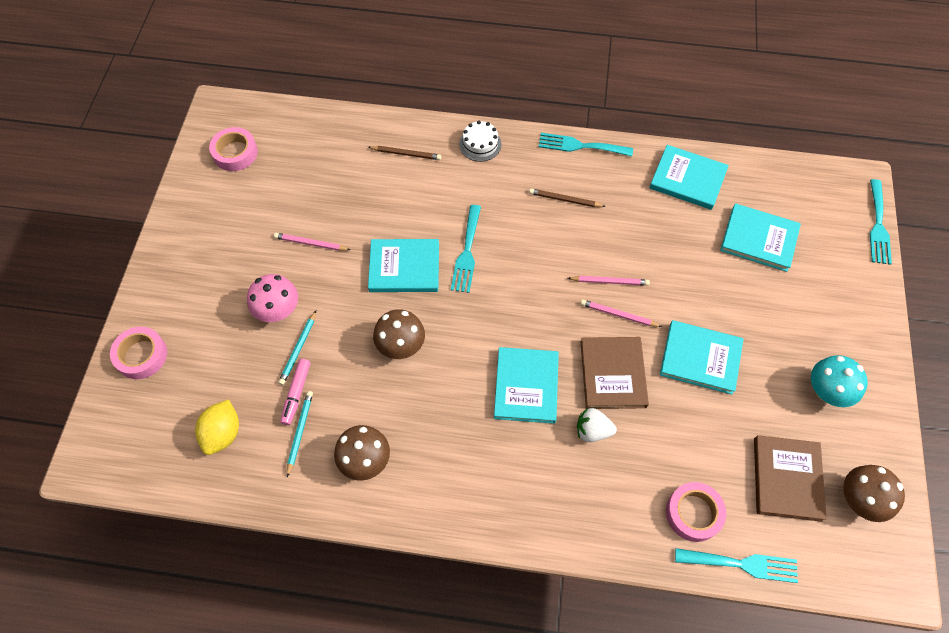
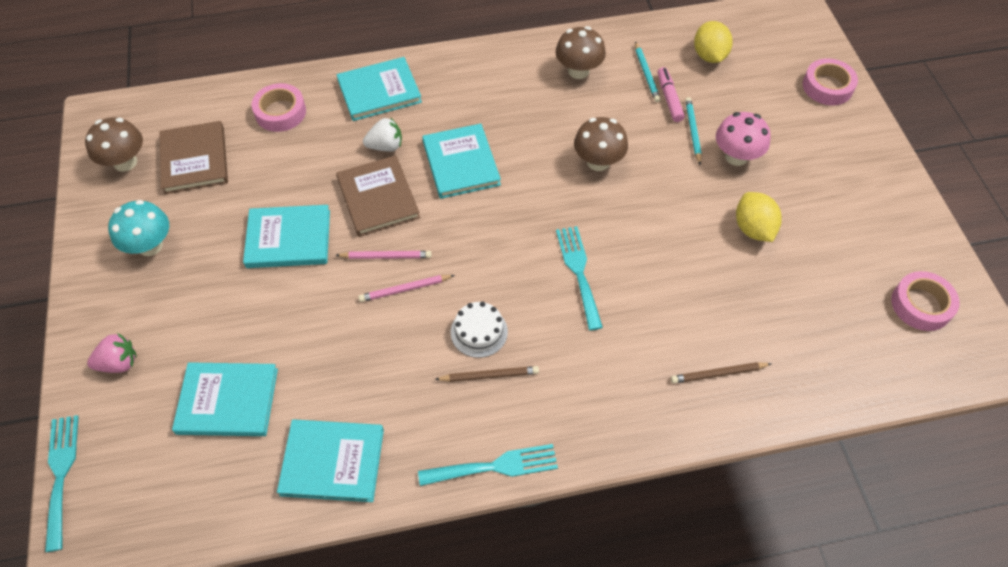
camera: 160 degrees right, 5 degrees down
pink pencil [274,233,351,251] -> yellow lemon [736,192,782,242]
turquoise book [368,239,439,292] -> turquoise book moved to [337,57,422,121]
white cake [459,121,502,162] -> white cake moved to [451,302,508,358]
turquoise fork [675,548,798,583] -> none
none -> pink strawberry [87,333,137,373]

